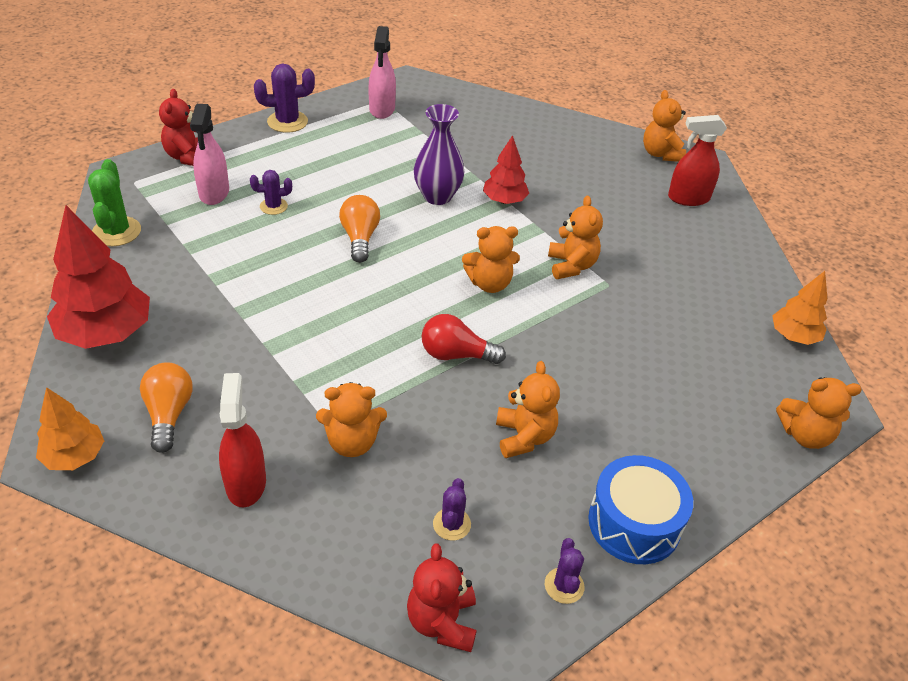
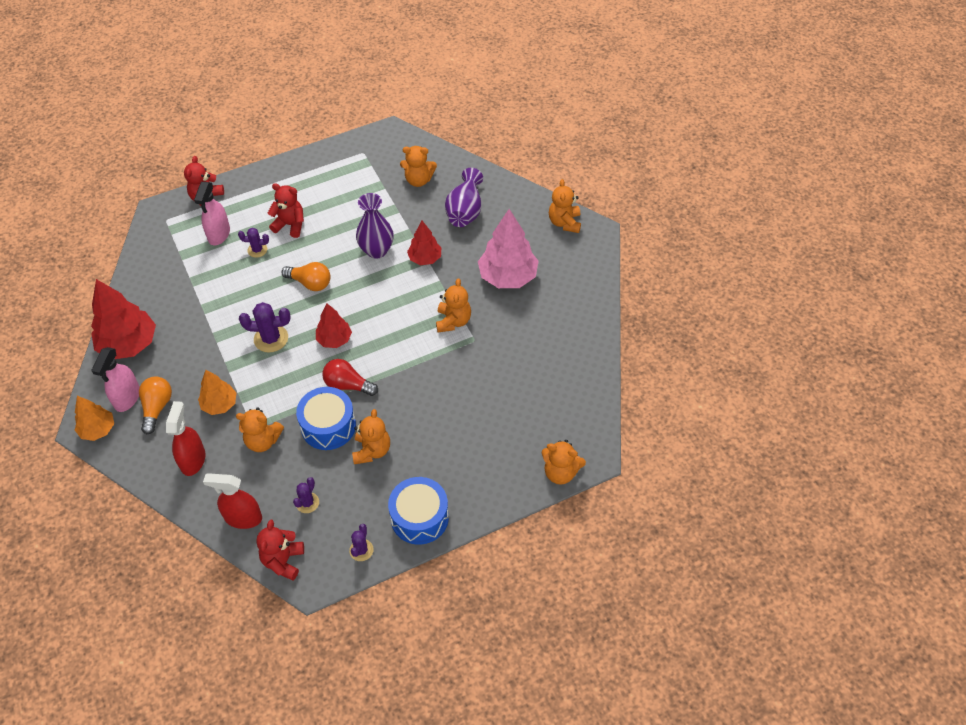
camera: 15 degrees right, 10 degrees up
green cactus [88,159,141,246] -> none
purple cactus [254,64,315,133] -> purple cactus moved to [239,302,291,353]
orange light bulb [339,195,380,263] -> orange light bulb turned 105 degrees clockwise [281,262,331,291]
pink spray bottle [368,26,396,119] -> pink spray bottle moved to [91,347,140,412]
orange teddy bear [462,226,520,293] -> orange teddy bear moved to [400,146,437,187]
red spray bottle [668,115,727,206] -> red spray bottle moved to [203,473,262,529]
orange tree [772,271,827,345] -> orange tree moved to [198,370,237,415]
none -> red teddy bear [268,183,304,238]
none -> blue drum [296,387,356,450]
none -> red tree [316,303,352,348]
none -> purple vase [445,168,483,227]
none -> pink tree [478,209,539,288]

